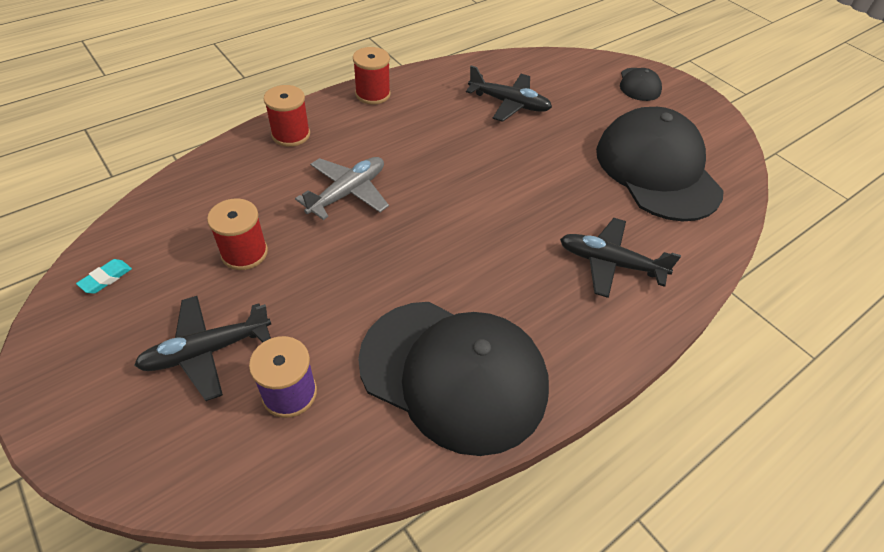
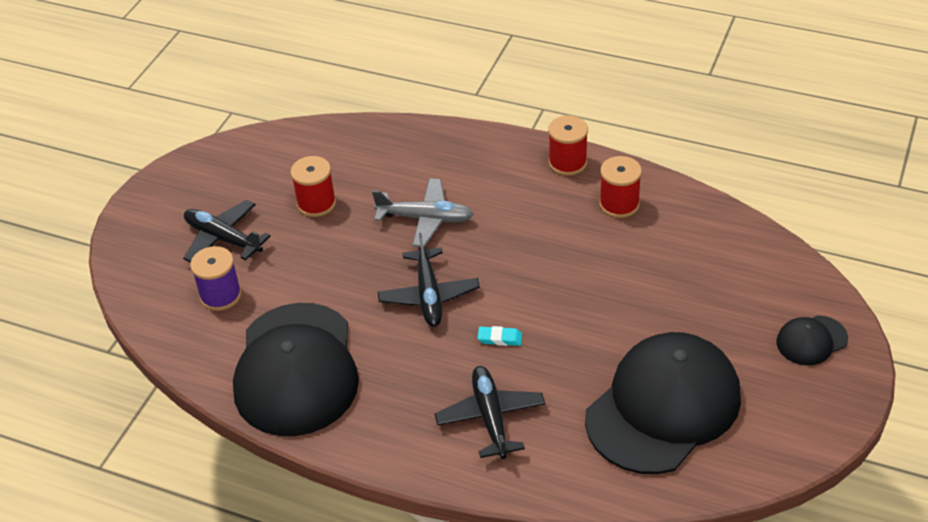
camera: 65 degrees right, 5 degrees down
turquoise eraser [76,259,132,294] -> turquoise eraser moved to [478,326,522,346]
red spool [264,85,310,147] -> red spool moved to [599,156,642,218]
black plane [466,65,552,122] -> black plane moved to [378,233,480,327]

